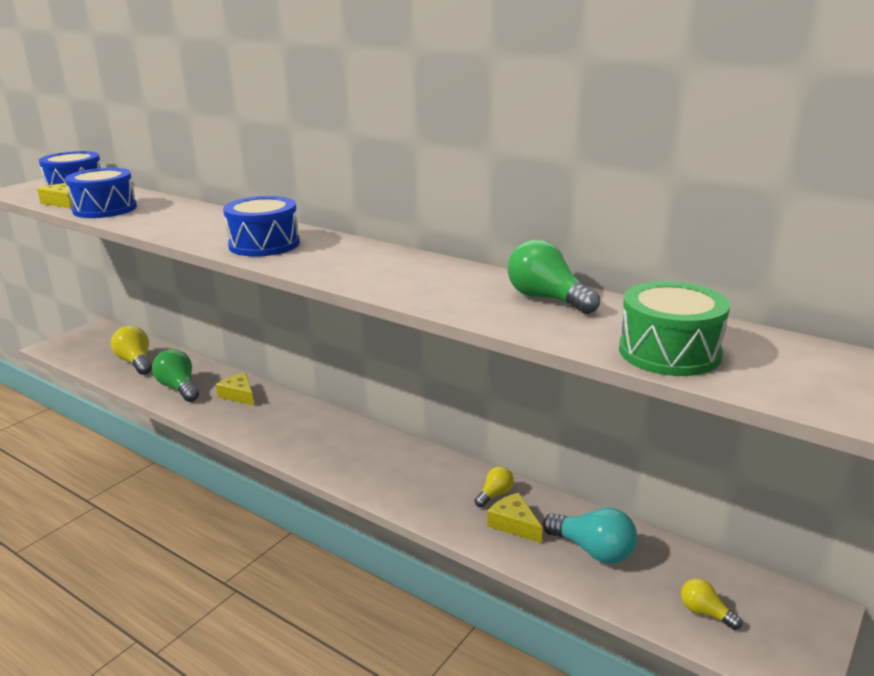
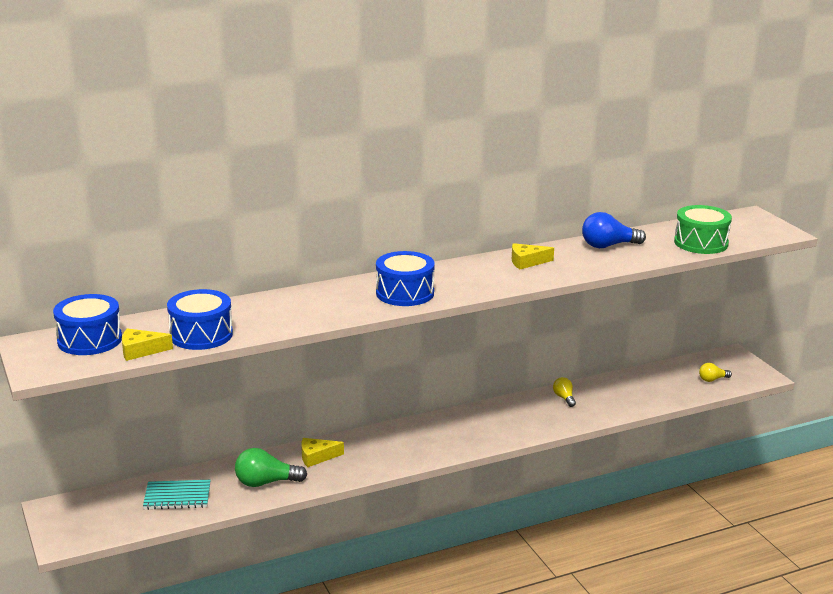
camera: 60 degrees left, 0 degrees up
yellow light bulb [111,326,152,375] -> turquoise notebook [143,480,211,510]
yellow cheese [487,493,542,543] -> yellow cheese moved to [512,243,554,269]
green light bulb [507,239,600,314] -> blue light bulb [582,212,646,248]
turquoise light bulb [543,507,637,564] -> none

